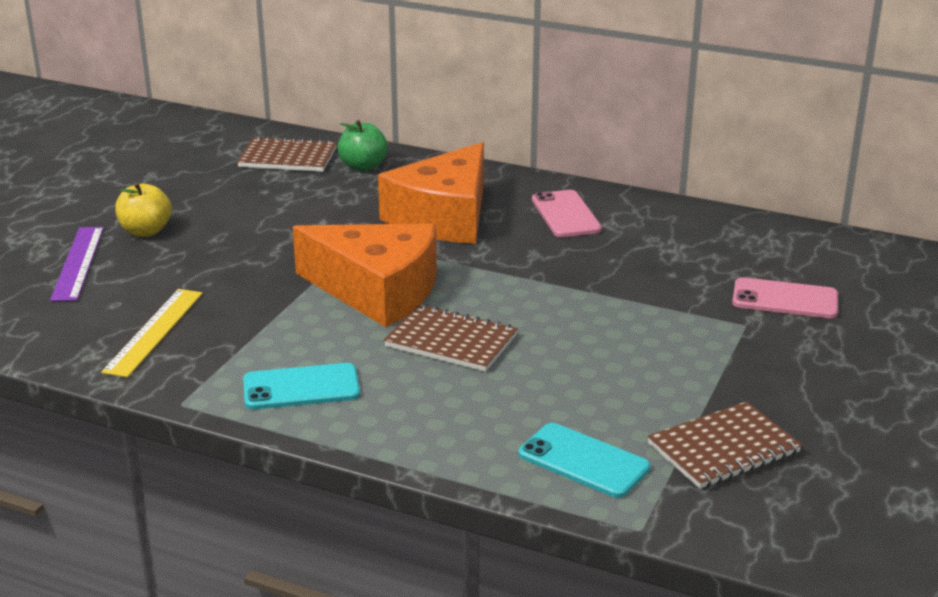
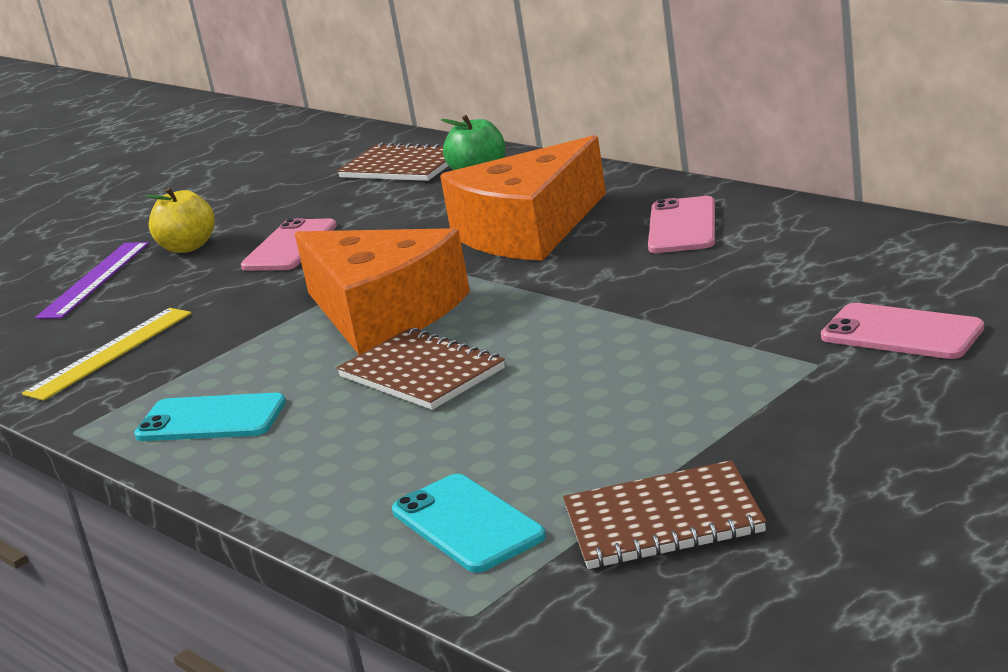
camera: 25 degrees right, 5 degrees down
none -> pink phone [241,218,337,271]

